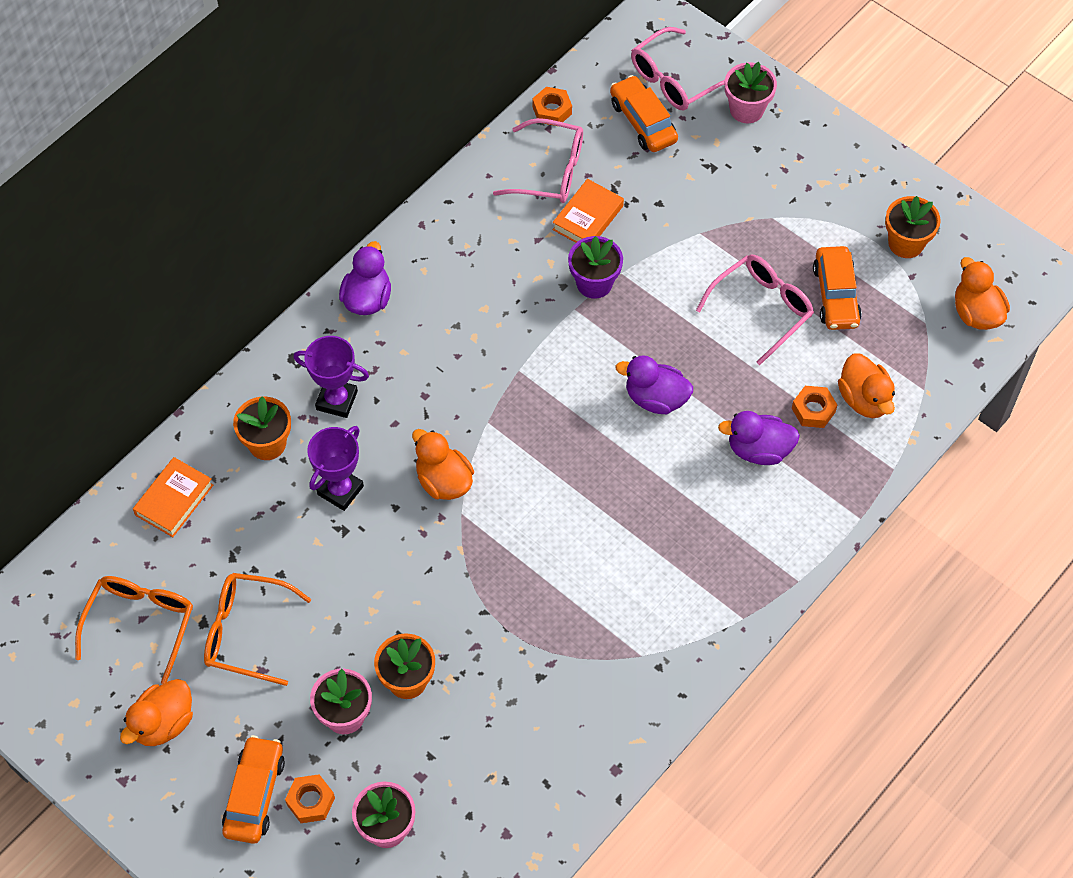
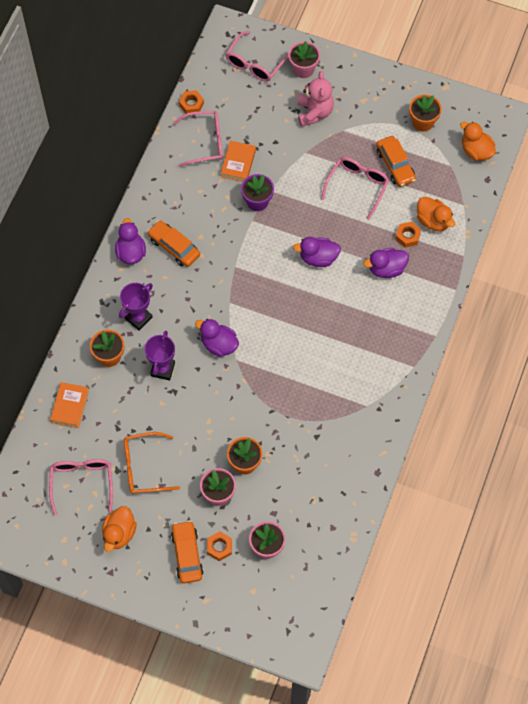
camera: 20 degrees left, 5 degrees up
orange glasses [75,576,193,684] -> pink glasses [49,459,113,516]
purple trophy [293,336,369,418] -> purple trophy turned 45 degrees counterclockwise [119,283,153,331]
orange duck [412,429,474,500] -> purple duck [195,319,239,357]
orange car [610,75,678,152] -> orange car moved to [147,220,200,267]
none -> pink teddy bear [297,71,334,127]

